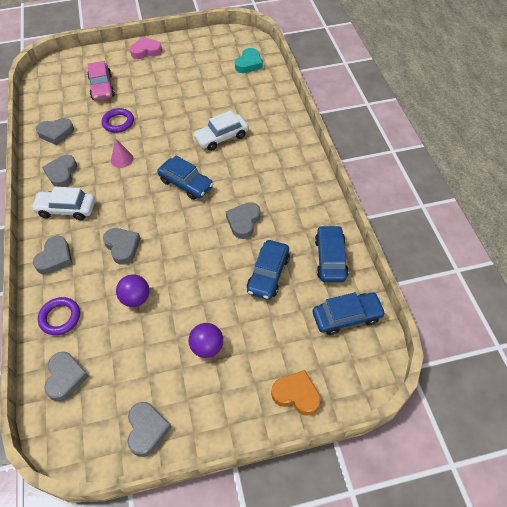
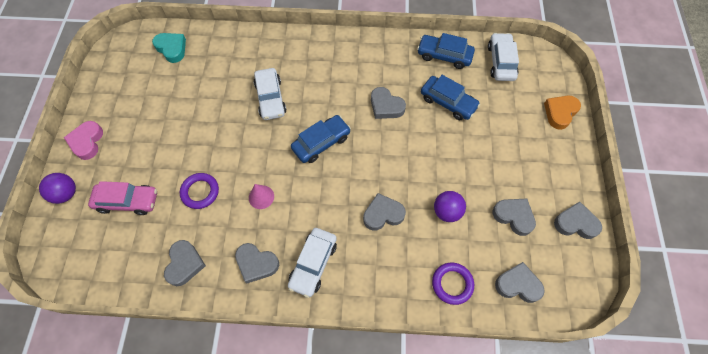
camera: 75 degrees left, 10 degrees up
grey heart [33,236,72,275] -> grey heart moved to [492,199,536,236]
purple ball [188,323,223,358] -> purple ball moved to [39,173,76,204]
blue car [313,292,386,335] -> white car [488,33,519,81]

